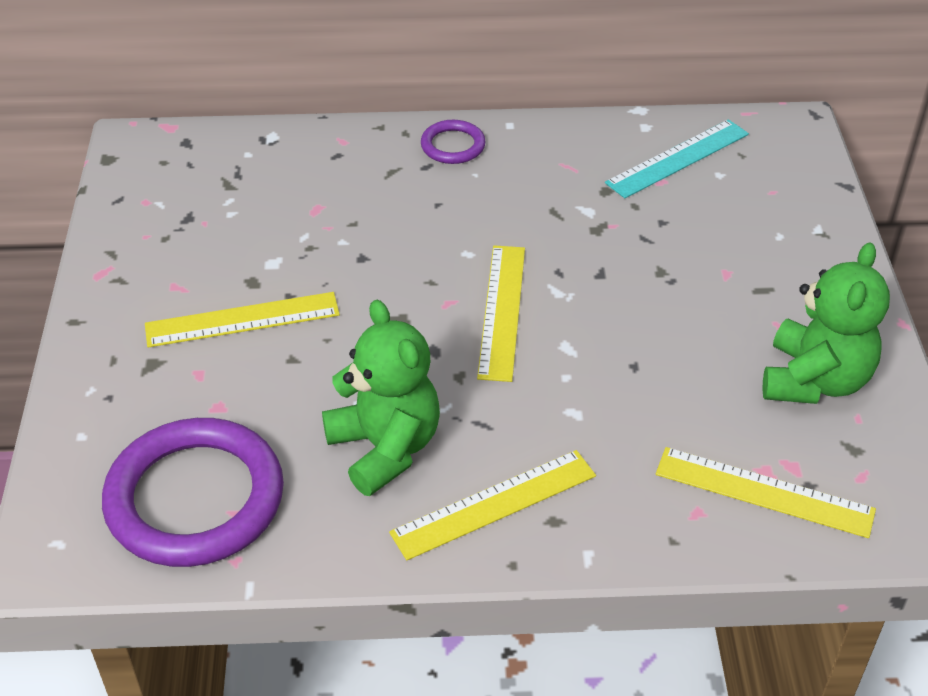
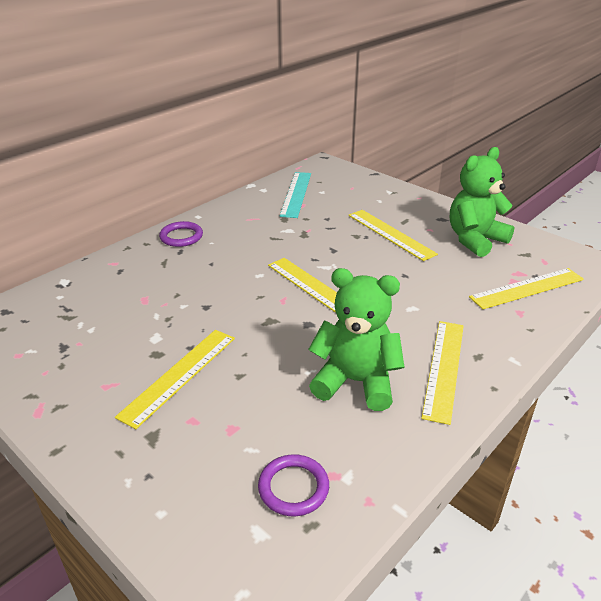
camera: 45 degrees left, 10 degrees down
purple ring [102,418,284,567] -> purple ring [258,454,329,516], size x0.47
green teddy bear [762,242,890,404] -> green teddy bear turned 105 degrees counterclockwise [450,147,514,257]
none -> yellow ruler [348,210,438,261]

